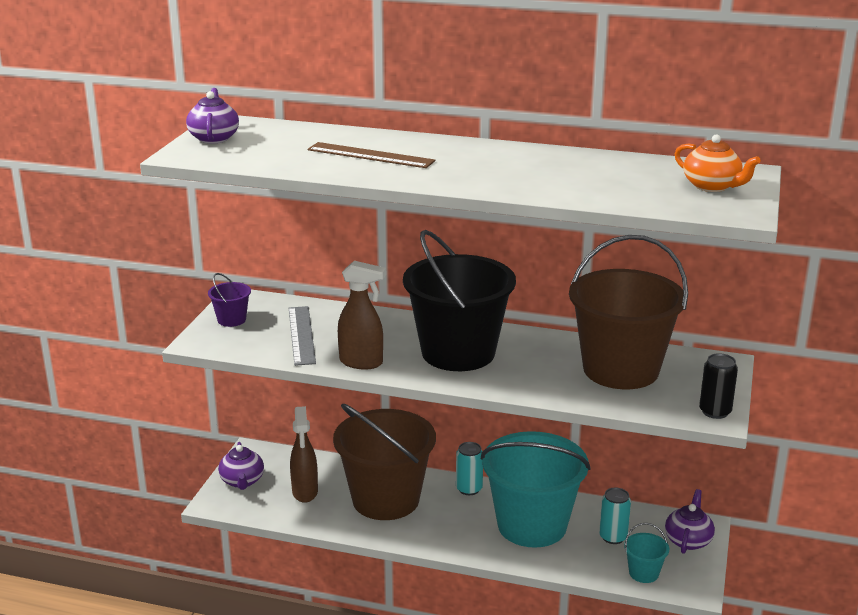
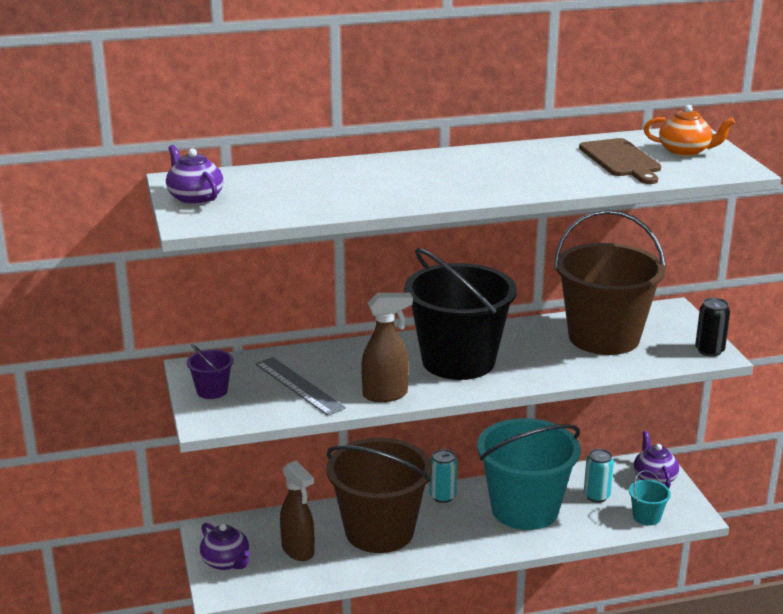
camera: 30 degrees left, 0 degrees up
brown ruler [308,142,435,168] -> none
none -> brown cutting board [579,138,661,184]

